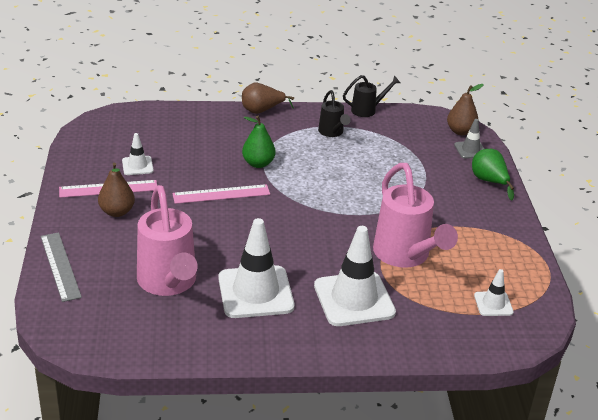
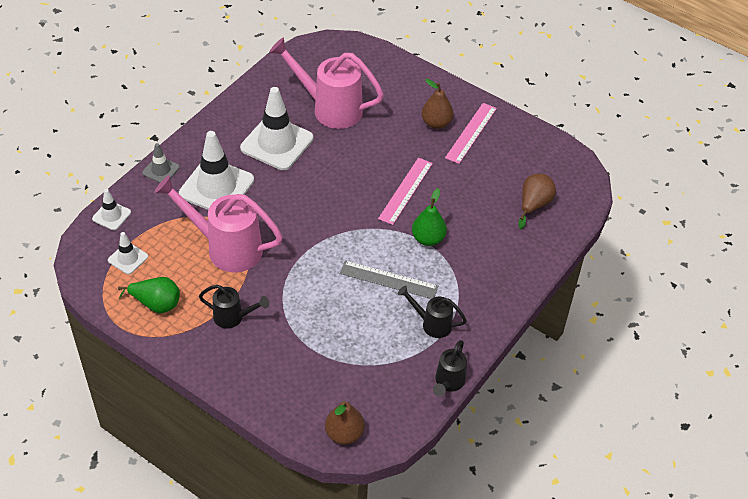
camera: 130 degrees right, 15 degrees up
grey ruler [41,232,82,302] -> grey ruler moved to [340,260,438,299]
white traffic cone [122,133,154,175] -> white traffic cone moved to [92,189,131,230]
brown pear [242,83,294,114] -> brown pear moved to [519,173,556,229]
grey traffic cone [454,119,484,159] -> grey traffic cone moved to [142,143,180,183]
green pear [472,149,514,200] -> green pear moved to [118,277,180,313]
none -> black watering can [199,285,269,329]

